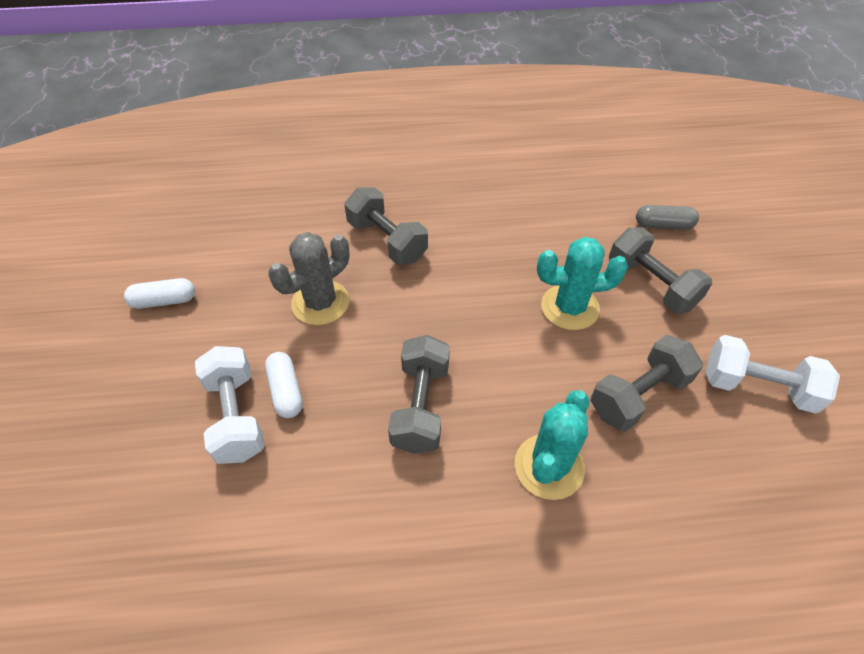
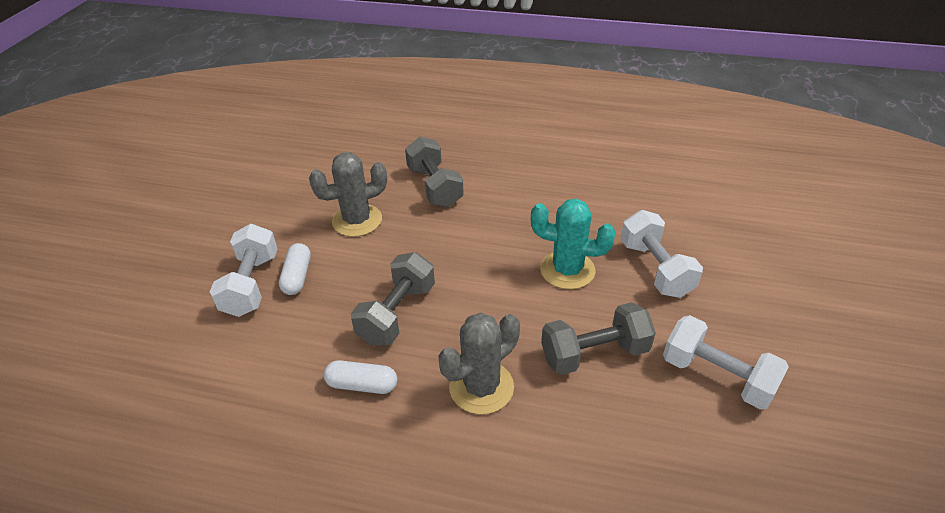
camera: 20 degrees right, 10 degrees down
white capsule [124,278,195,309] -> white capsule moved to [324,360,397,394]
turquoise cactus [515,390,589,500] -> grey cactus [438,313,520,414]
grey dumbbell [609,227,712,314] -> white dumbbell [620,210,703,298]
grey capsule [636,205,699,230] -> none

